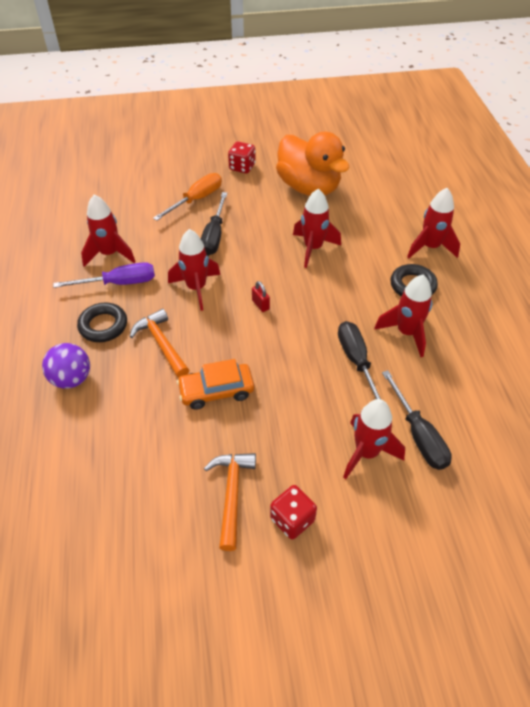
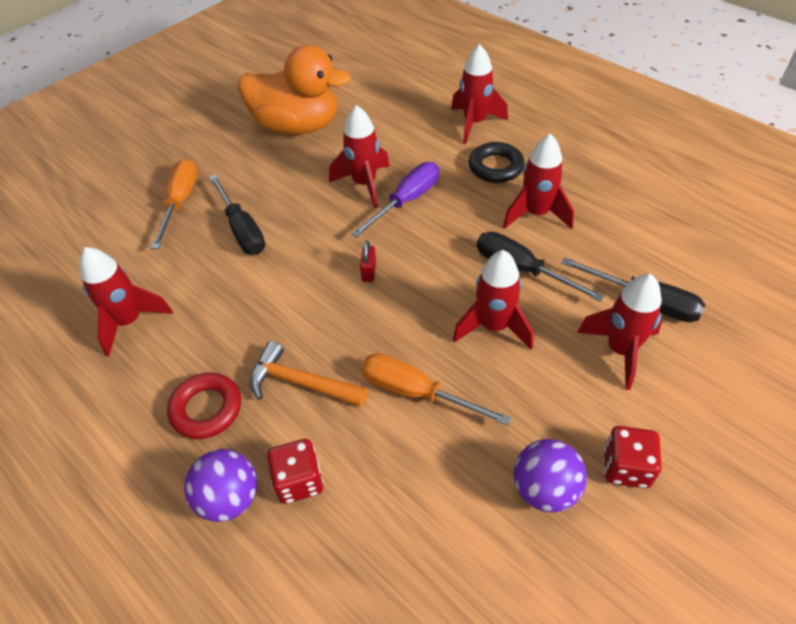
camera: 35 degrees left, 0 degrees up
purple screwdriver [53,262,155,288] -> purple screwdriver moved to [351,162,439,237]
black ring [77,303,127,342] -> red ring [167,372,241,439]
red rocket [168,229,221,311] -> red rocket moved to [453,250,533,350]
orange car [177,359,254,410] -> orange screwdriver [361,353,511,426]
orange hammer [204,453,256,551] -> purple ball [514,439,587,513]
red dice [228,141,256,174] -> red dice moved to [267,439,323,504]
red padlock [252,281,270,312] -> red padlock turned 75 degrees clockwise [360,240,376,282]

